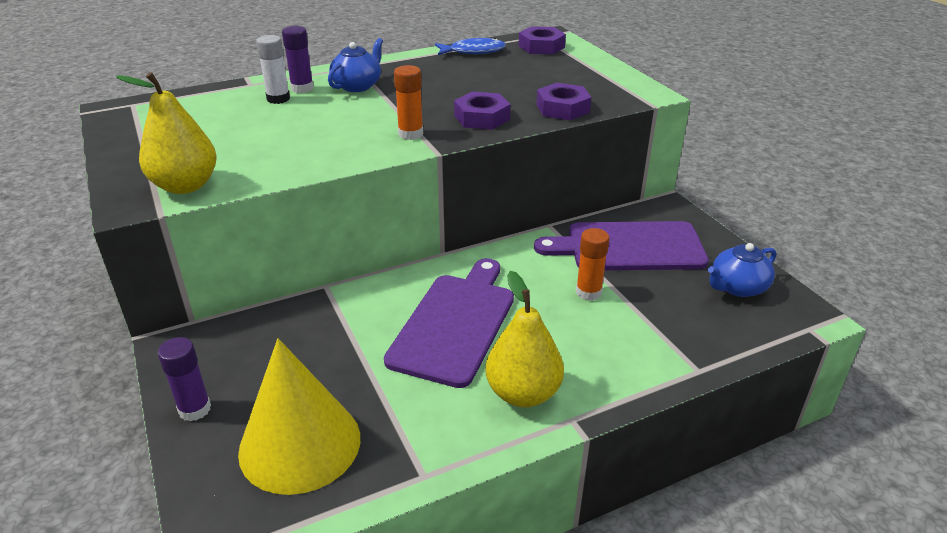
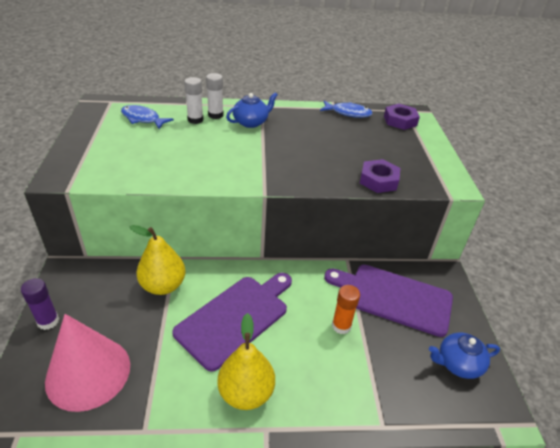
camera: 20 degrees right, 5 degrees up
yellow pear [116,72,217,194] -> yellow pear moved to [130,225,186,295]
yellow cone [238,338,360,495] -> pink cone [45,314,130,412]
purple glue stick [282,26,314,93] -> white glue stick [206,73,223,119]
orange glue stick [394,65,423,140] -> none
purple nut [454,92,511,130] -> none
none -> blue fish [121,105,174,129]

